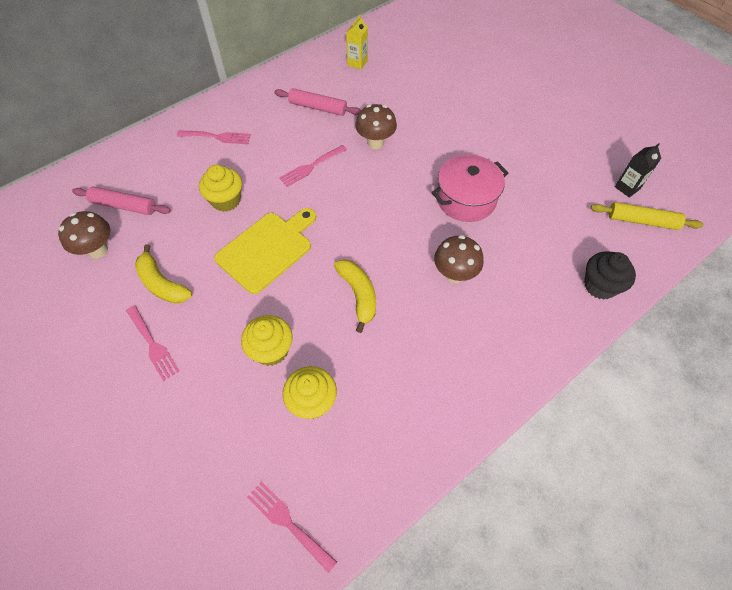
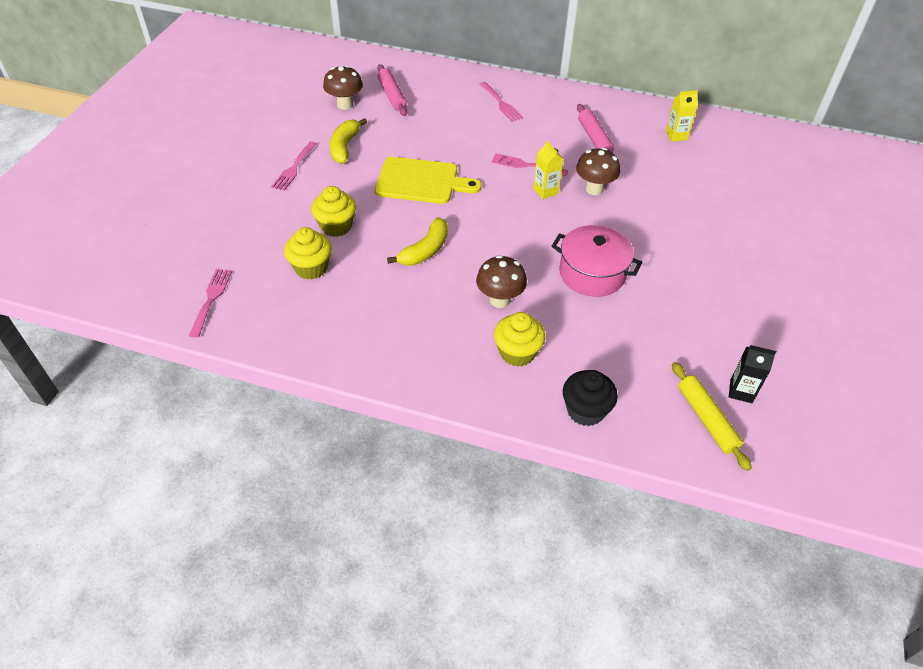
camera: 55 degrees right, 10 degrees down
yellow cupcake [199,165,242,212] -> yellow cupcake moved to [494,312,545,367]
none -> yellow carton [533,141,563,199]

